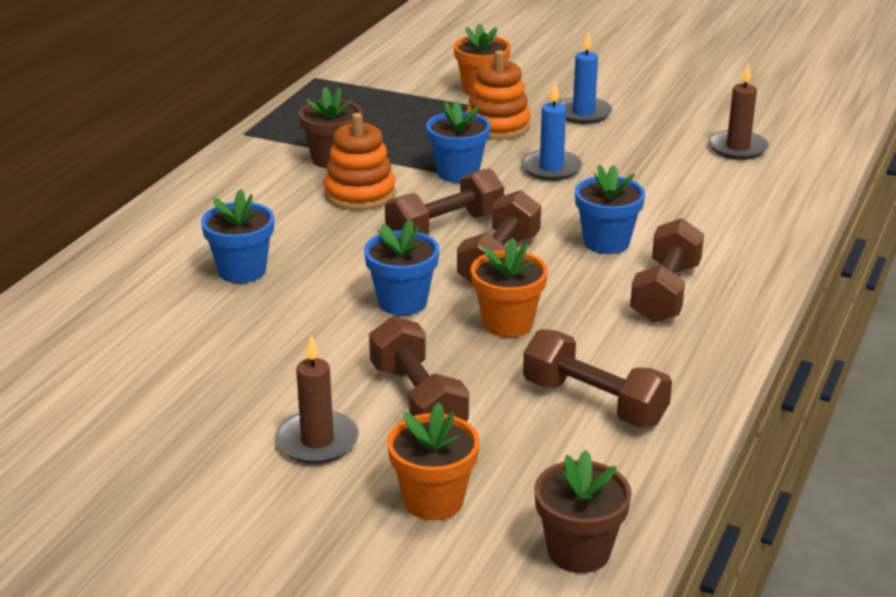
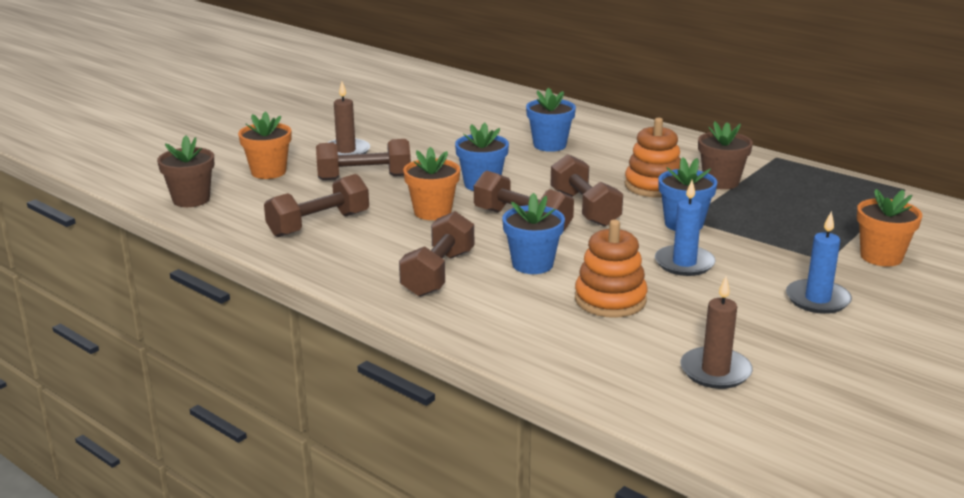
camera: 105 degrees right, 5 degrees down
orange stacking toy [466,50,531,140] -> orange stacking toy moved to [575,220,647,318]
brown dumbbell [630,218,704,323] -> brown dumbbell turned 75 degrees clockwise [399,211,474,297]

